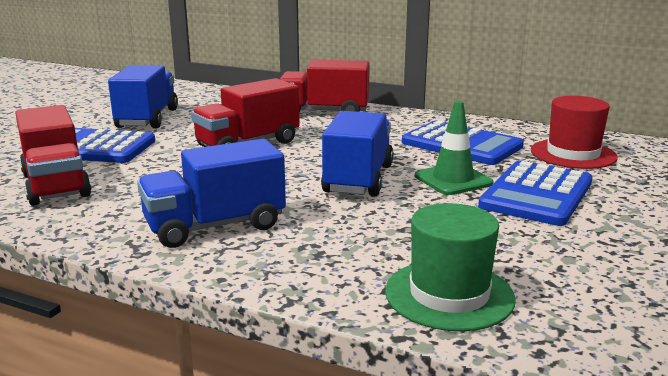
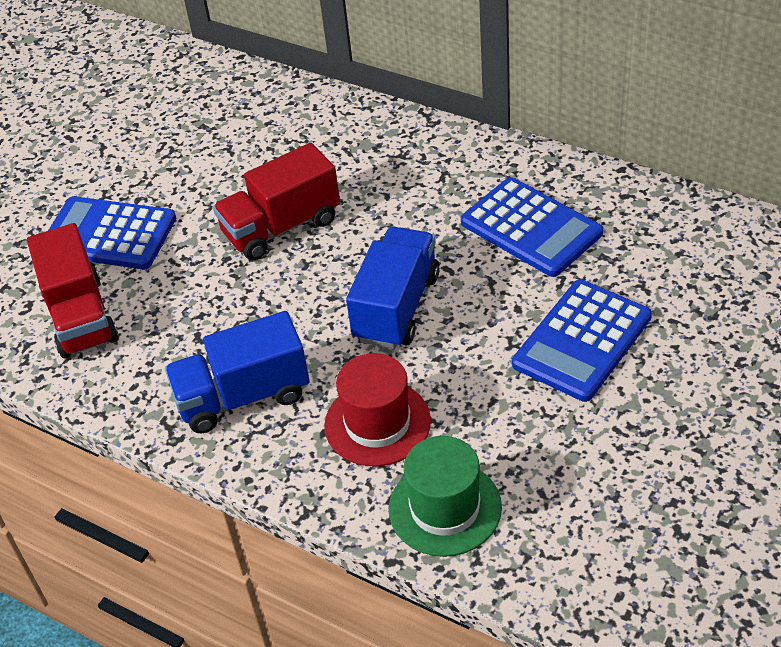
camera: 10 degrees right, 25 degrees up
blue truck [108,65,178,128] -> none
red truck [280,60,370,112] -> none
green traffic cone [415,101,493,195] -> none
red hat [531,96,618,169] -> red hat moved to [324,353,431,466]

